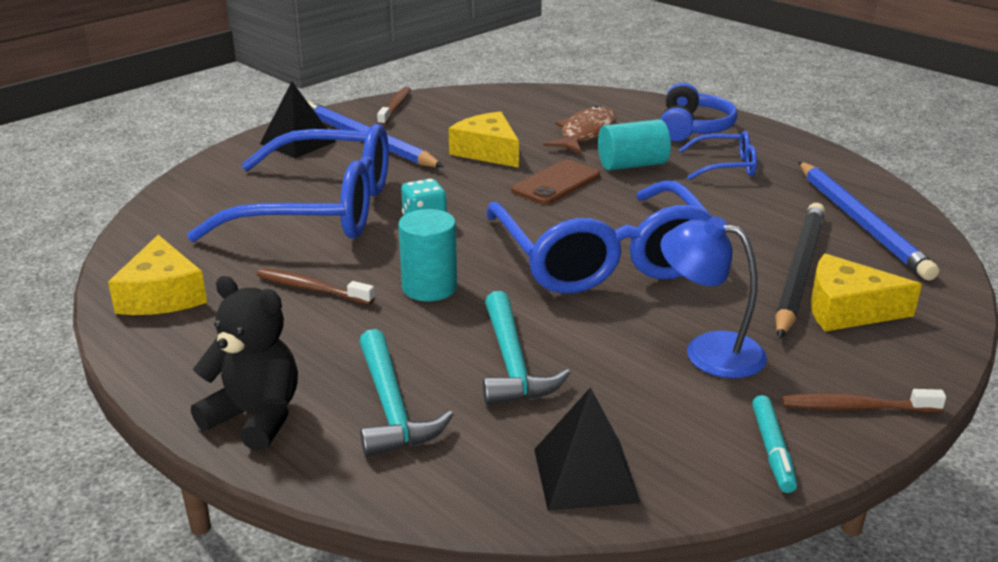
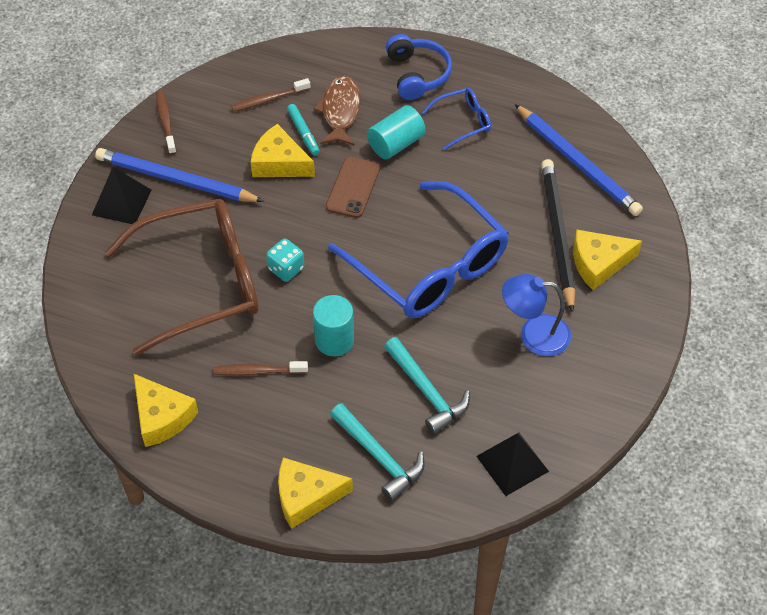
camera: 25 degrees left, 25 degrees up
blue glasses [187,124,389,242] -> brown glasses [105,199,258,356]
black teddy bear [191,276,298,451] -> yellow cheese [278,457,353,529]
turquoise marker [752,395,797,493] -> turquoise marker moved to [287,104,320,156]
brown toothbrush [782,389,946,413] -> brown toothbrush moved to [231,78,311,112]

